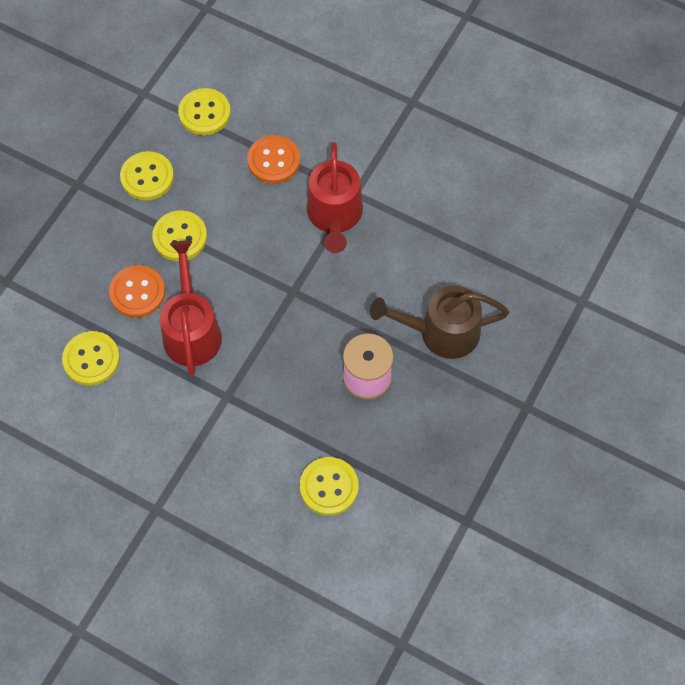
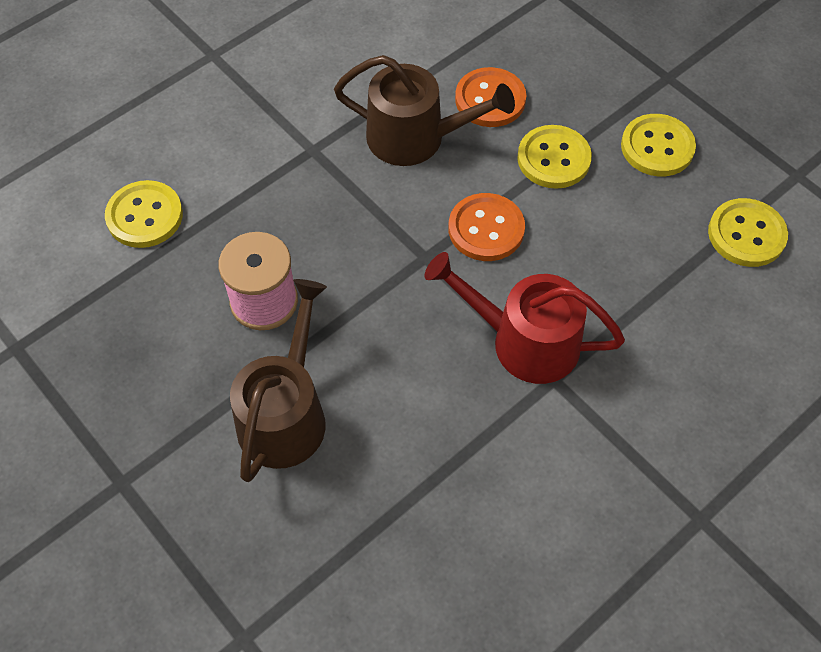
camera: 110 degrees right, 5 degrees down
yellow button [62,331,120,386] -> none
red watering can [160,241,222,376] -> brown watering can [334,55,515,166]
orange button [247,135,300,184] -> orange button moved to [448,193,525,261]

